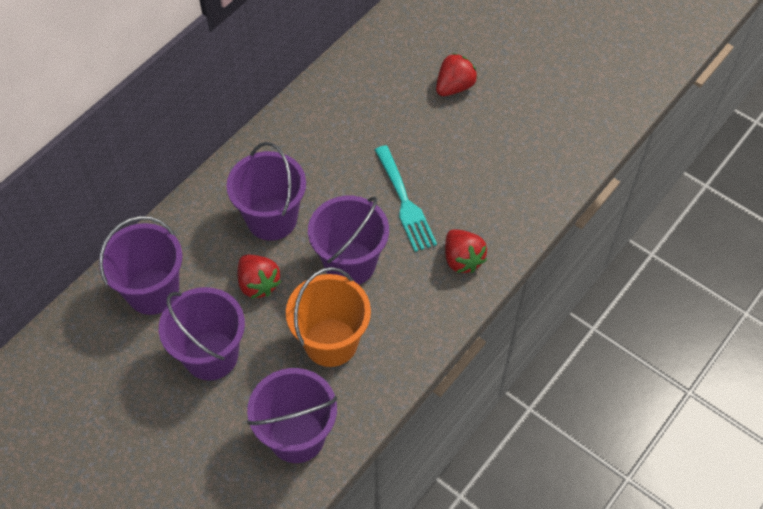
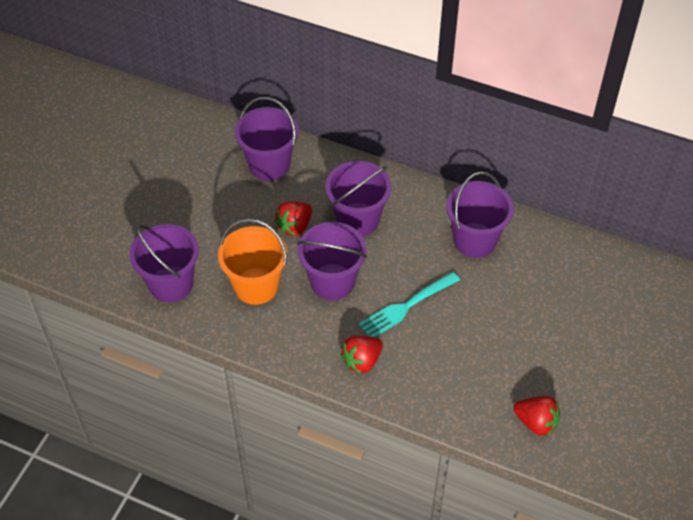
camera: 75 degrees right, 5 degrees down
purple bucket [159,287,245,381] -> purple bucket moved to [446,172,514,258]
red strawberry [436,53,478,96] -> red strawberry moved to [514,396,560,436]

